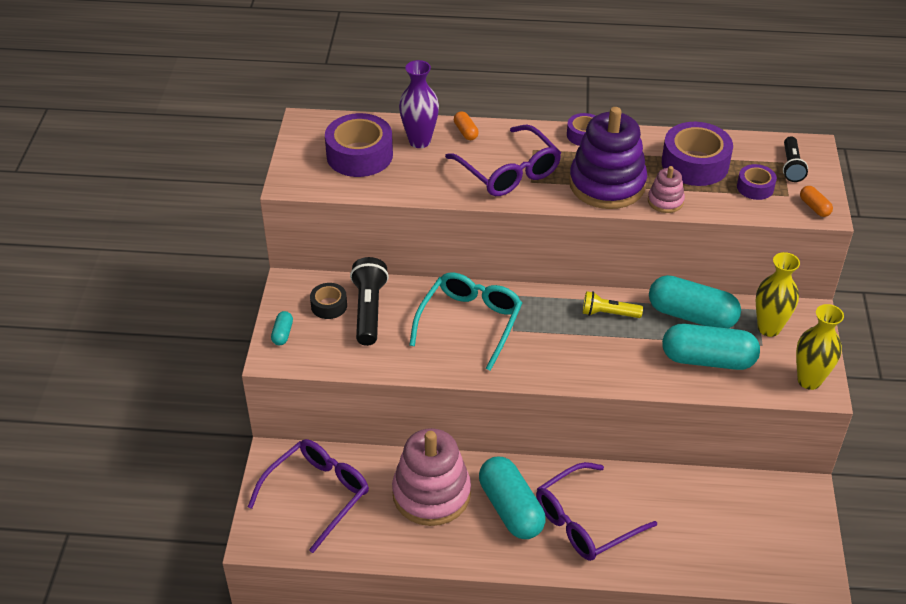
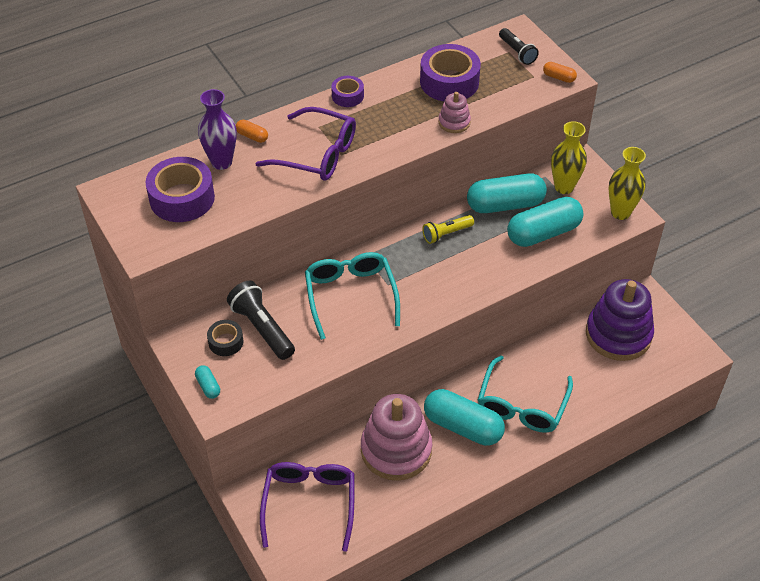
camera: 35 degrees left, 5 degrees up
purple glasses [536,462,657,561] -> turquoise glasses [478,355,573,433]
purple stacking toy [569,107,647,209] -> purple stacking toy moved to [586,279,654,361]
purple tape [737,164,777,200] -> none

